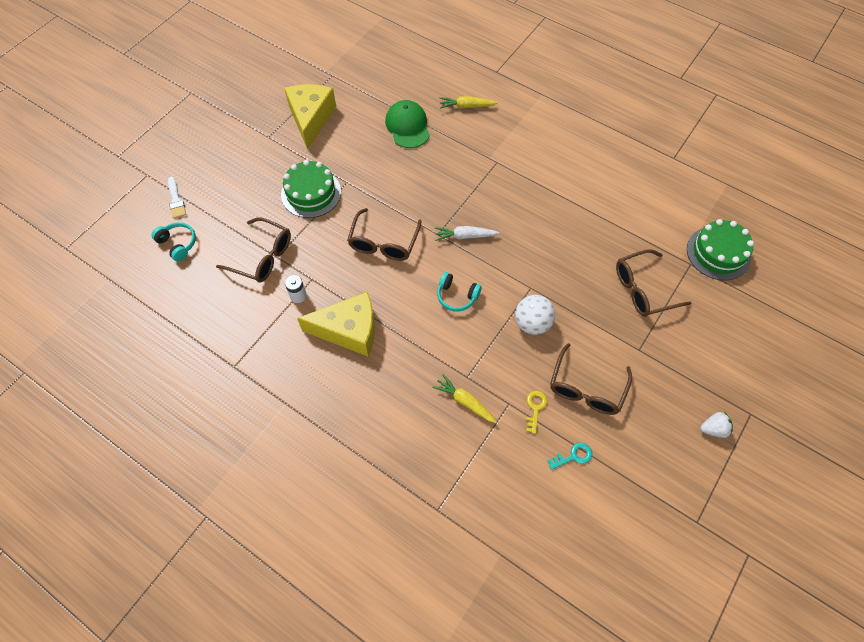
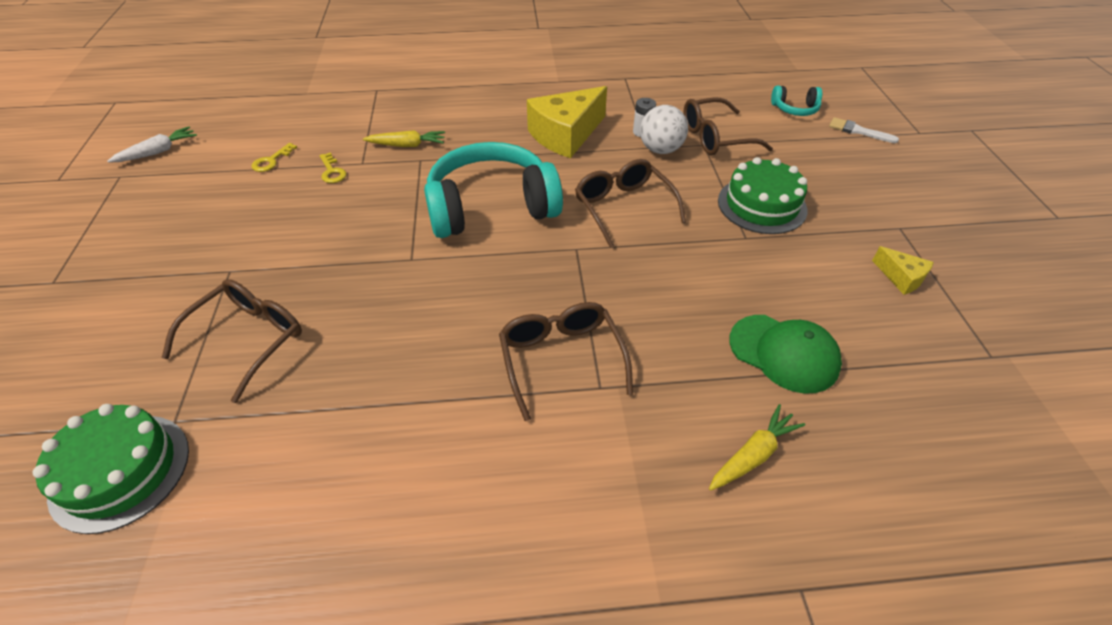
camera: 140 degrees right, 15 degrees down
yellow cheese [284,85,336,150] -> yellow cheese [872,246,934,295], size x0.47
white carrot [435,226,499,241] -> white carrot moved to [108,127,197,163]
turquoise headphones [437,272,482,312] -> turquoise headphones [424,142,563,238], size x2.28
white ball [515,295,555,335] -> white ball moved to [640,105,688,154]
turquoise key [547,443,592,470] -> yellow key [252,143,297,172]
brown glasses [550,343,632,415] -> brown glasses moved to [499,302,633,421]
white strawberry [700,412,733,438] -> none

